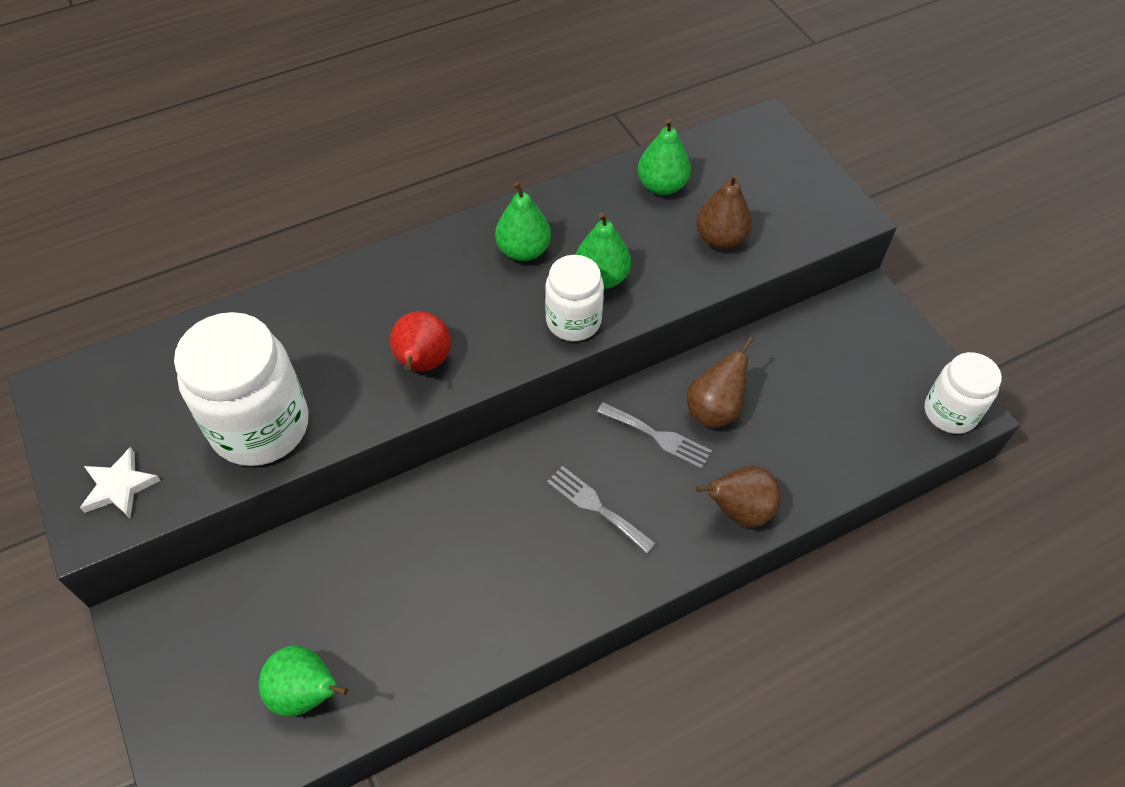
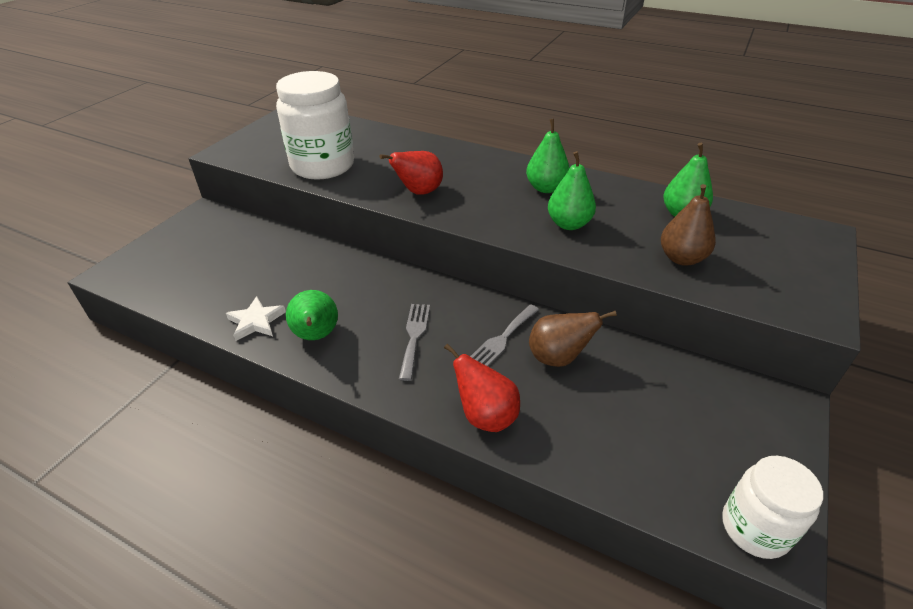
camera: 55 degrees right, 15 degrees down
white star [80,447,161,518] -> white star moved to [226,296,286,341]
green pear [259,645,348,717] -> green pear moved to [286,290,338,340]
white jar [545,255,604,341] -> none
grey fork [597,402,712,469] -> grey fork turned 45 degrees clockwise [470,304,539,366]
brown pear [696,466,781,527] -> red pear [444,343,520,432]

